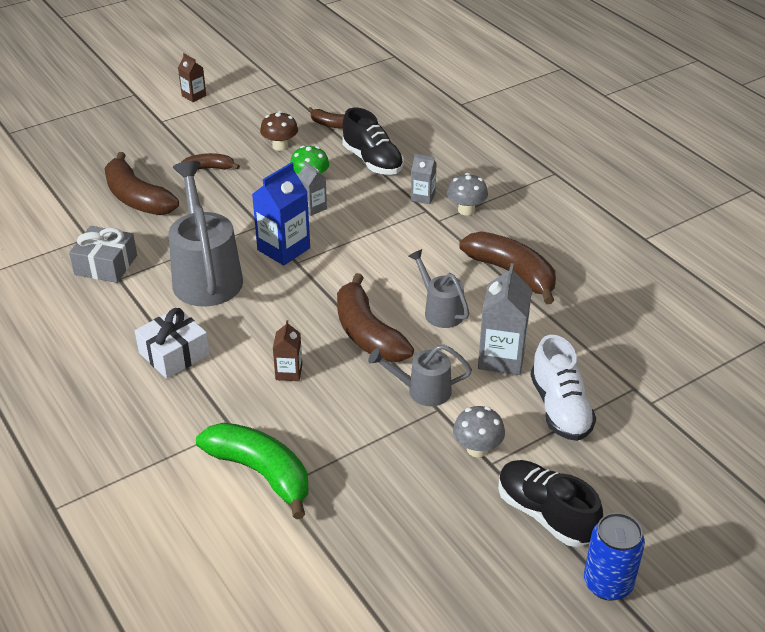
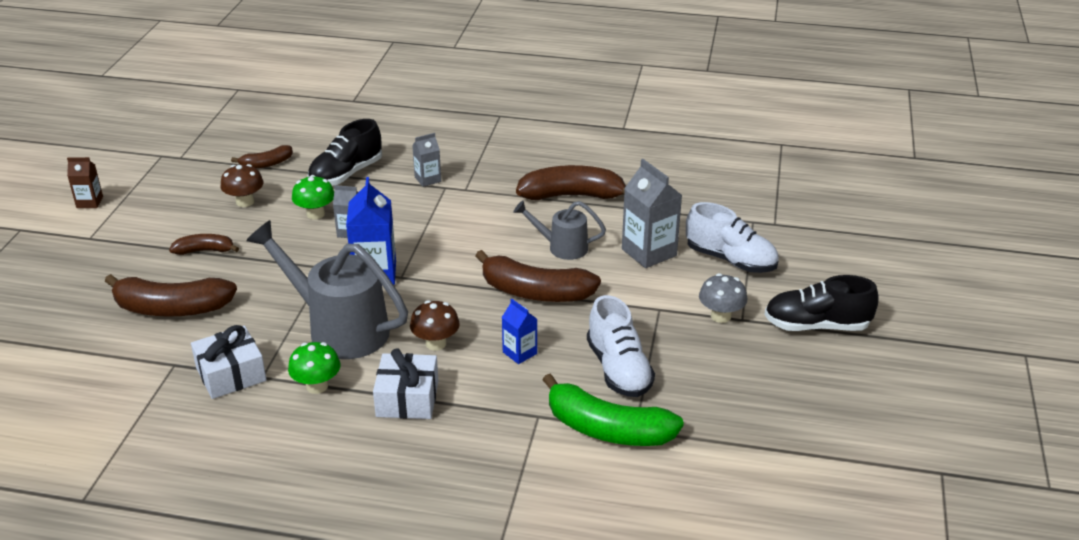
camera: 45 degrees left, 5 degrees down
grey gift [69,226,137,283] -> white gift [191,325,267,399]
brown banana [182,153,240,170] -> brown banana turned 45 degrees clockwise [169,234,239,255]
green banana [196,423,308,519] -> green banana turned 150 degrees counterclockwise [543,374,684,446]
brown carton [273,320,302,381] -> blue carton [502,299,537,364]
black shoe [342,108,404,175] -> black shoe turned 120 degrees clockwise [308,119,382,186]
grey watering can [368,344,472,406] -> none
grey mushroom [447,173,488,215] -> none
blue can [584,513,645,601] -> none
none -> green mushroom [288,342,341,394]
none -> brown mushroom [410,300,460,351]
none -> white shoe [587,295,655,397]

